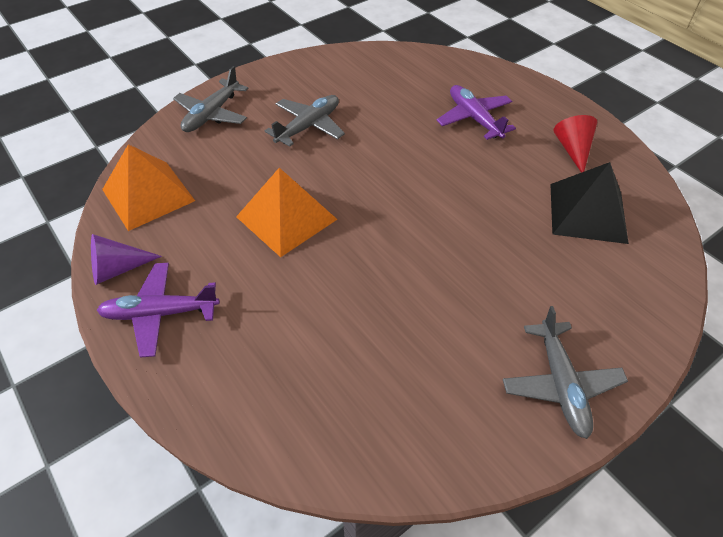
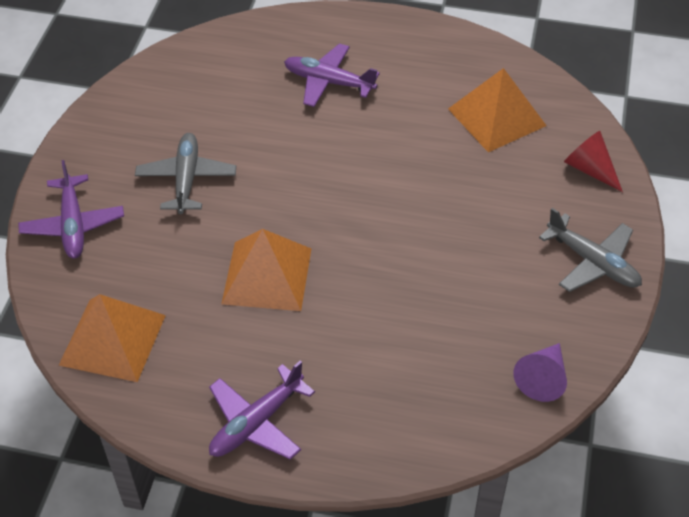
camera: 40 degrees left, 0 degrees up
purple cone [91,234,162,285] -> purple cone moved to [513,343,567,402]
grey plane [173,66,249,132] -> purple plane [18,160,124,259]
black pyramid [550,162,629,244] -> orange pyramid [448,68,547,152]
red cone [553,115,597,173] -> red cone moved to [564,131,623,192]

